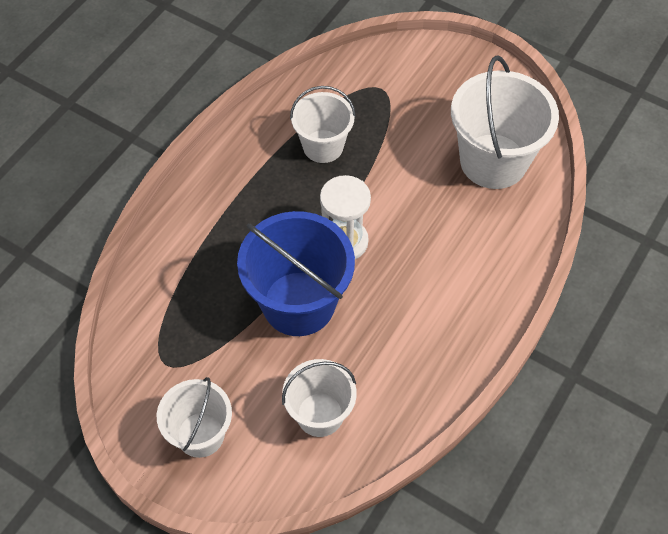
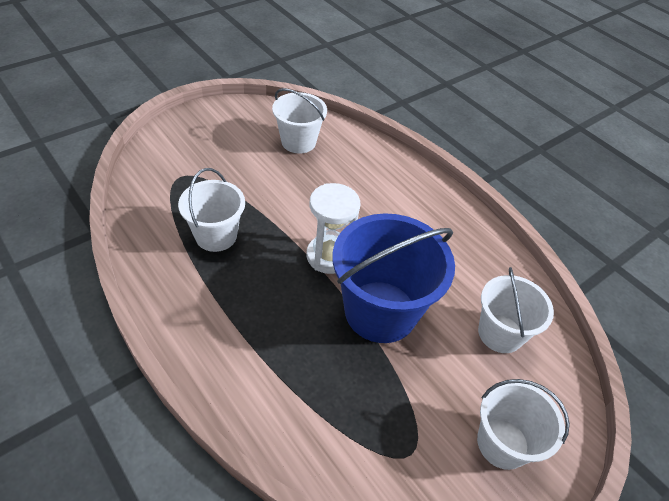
camera: 75 degrees left, 10 degrees down
white bucket [451,55,559,189] -> white bucket [272,88,327,154], size x0.61

